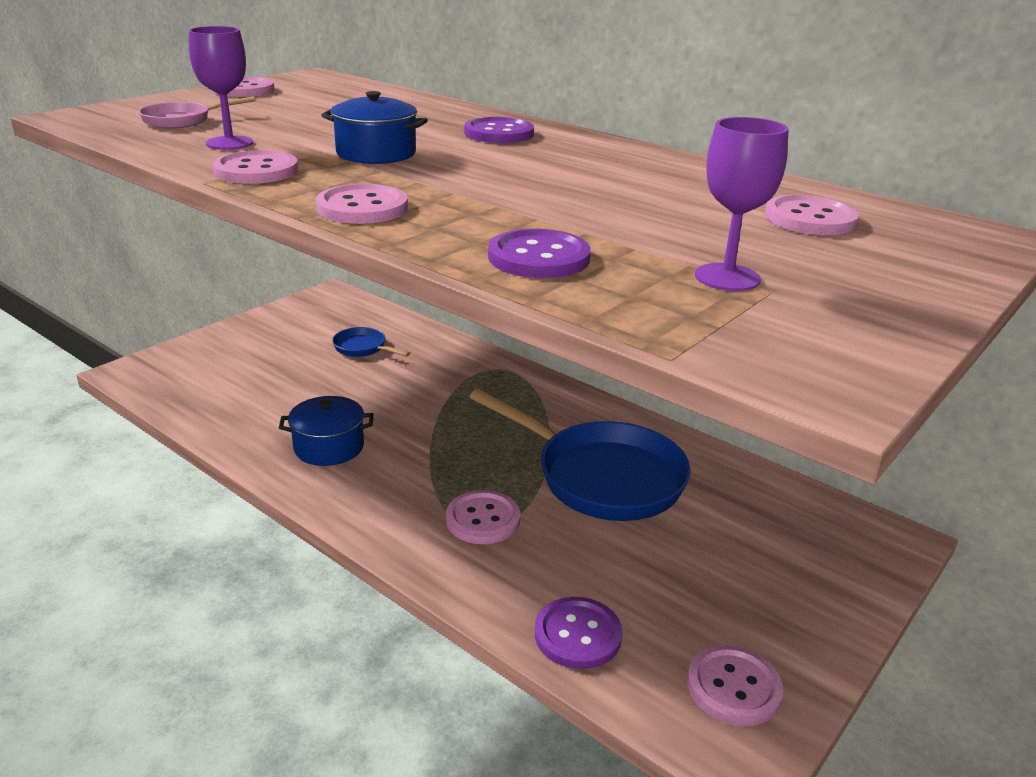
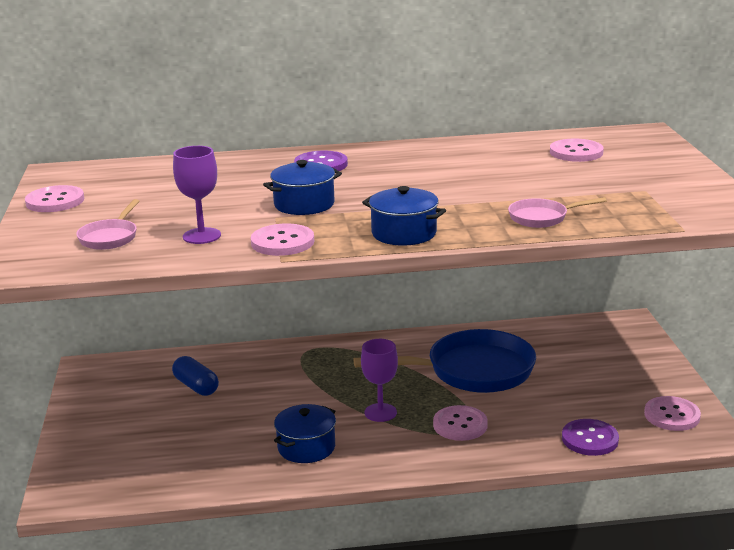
camera: 45 degrees left, 5 degrees down
pink button [316,184,408,224] -> blue pot [362,186,446,245]
blue pan [332,327,410,357] -> blue capsule [172,356,219,396]
purple button [488,229,591,278] -> pink pan [508,197,607,228]
purple goblet [695,117,789,291] -> purple goblet moved to [361,339,398,422]

